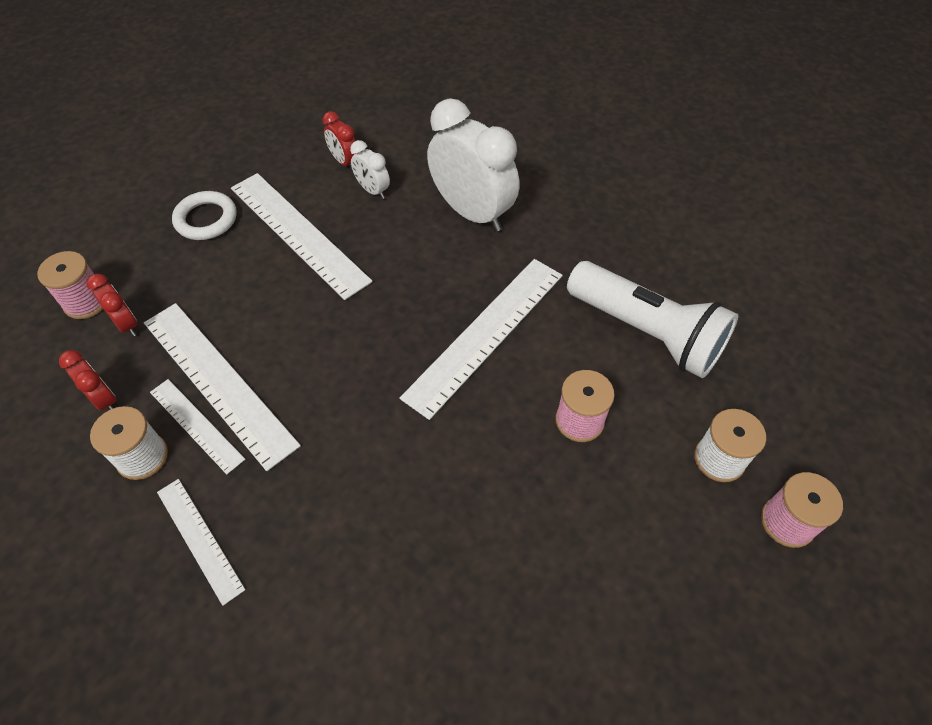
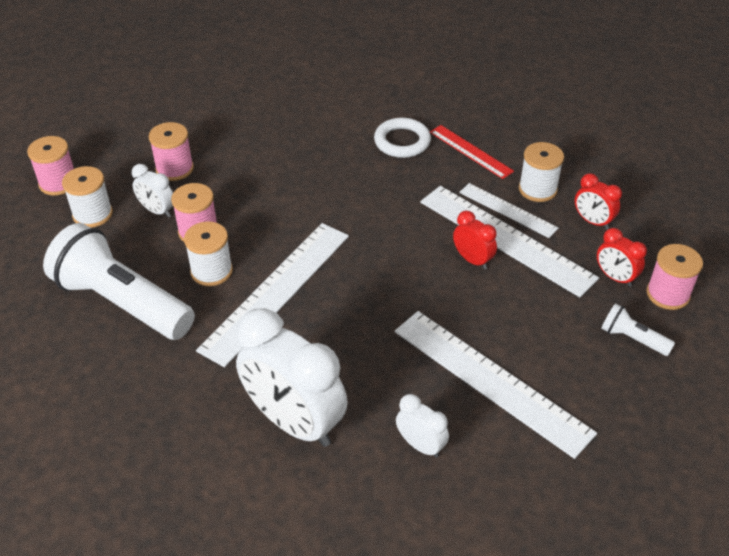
camera: 175 degrees right, 10 degrees down
white ruler [157,479,245,606] -> red ruler [430,125,514,179]
white ring [172,191,237,240] -> white ring moved to [374,118,431,158]
red clock [323,111,356,170] -> red clock moved to [453,211,497,270]
none -> white clock [132,164,173,218]
none -> pink spool [149,122,194,181]
none -> white spool [184,221,233,286]
none -> white flashlight [601,303,675,356]

